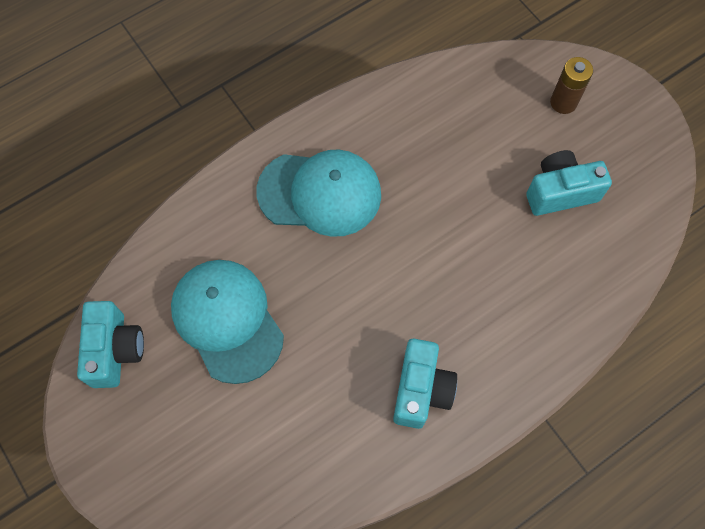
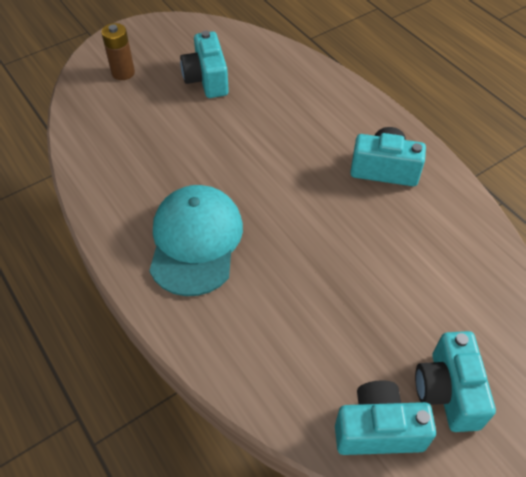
camera: 90 degrees left, 15 degrees down
turquoise cap [171,260,284,384] -> none
none -> turquoise camera [415,331,496,432]

